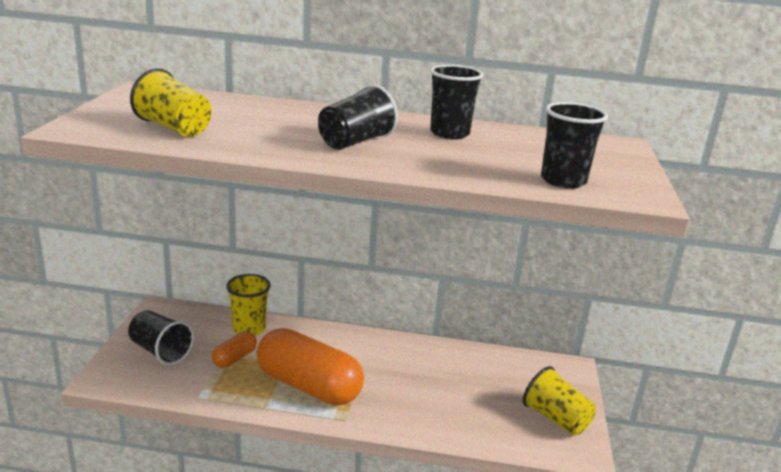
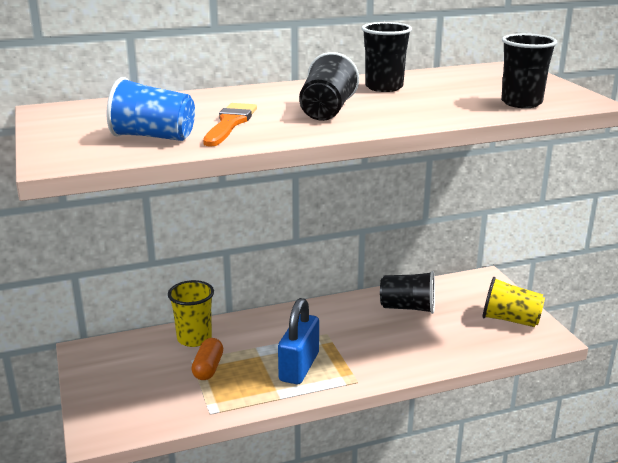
camera: 25 degrees left, 0 degrees up
black cup [128,310,194,365] -> black cup moved to [380,271,435,314]
yellow cup [130,68,212,137] -> blue cup [107,77,195,141]
orange capsule [257,328,364,405] -> blue padlock [278,298,319,384]
none -> orange brush [203,103,257,147]

